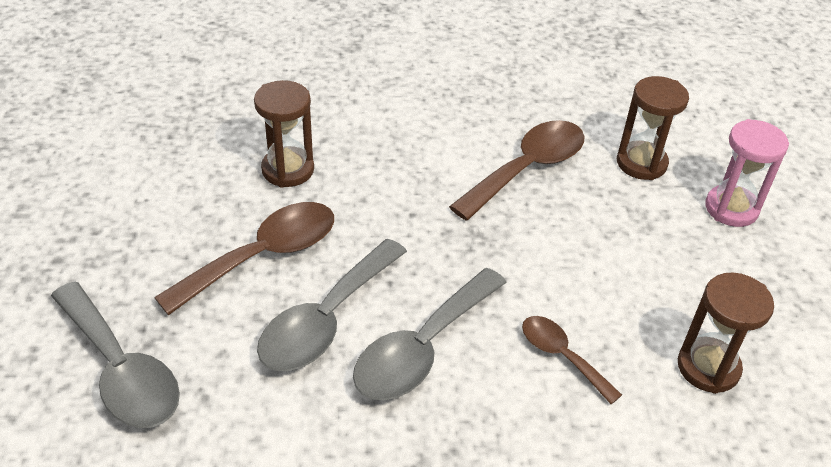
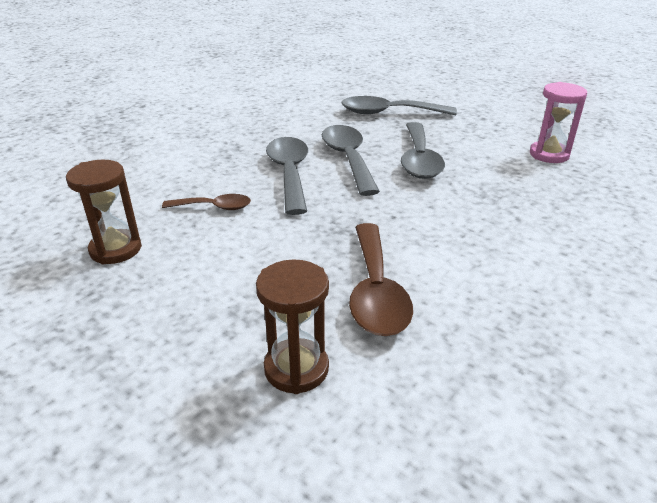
camera: 135 degrees right, 10 degrees down
brown spoon [154,202,334,315] -> grey spoon [401,122,445,179]
brown hourglass [254,80,314,187] -> none
pink hourglass [705,119,789,227] -> pink hourglass moved to [530,82,587,163]

